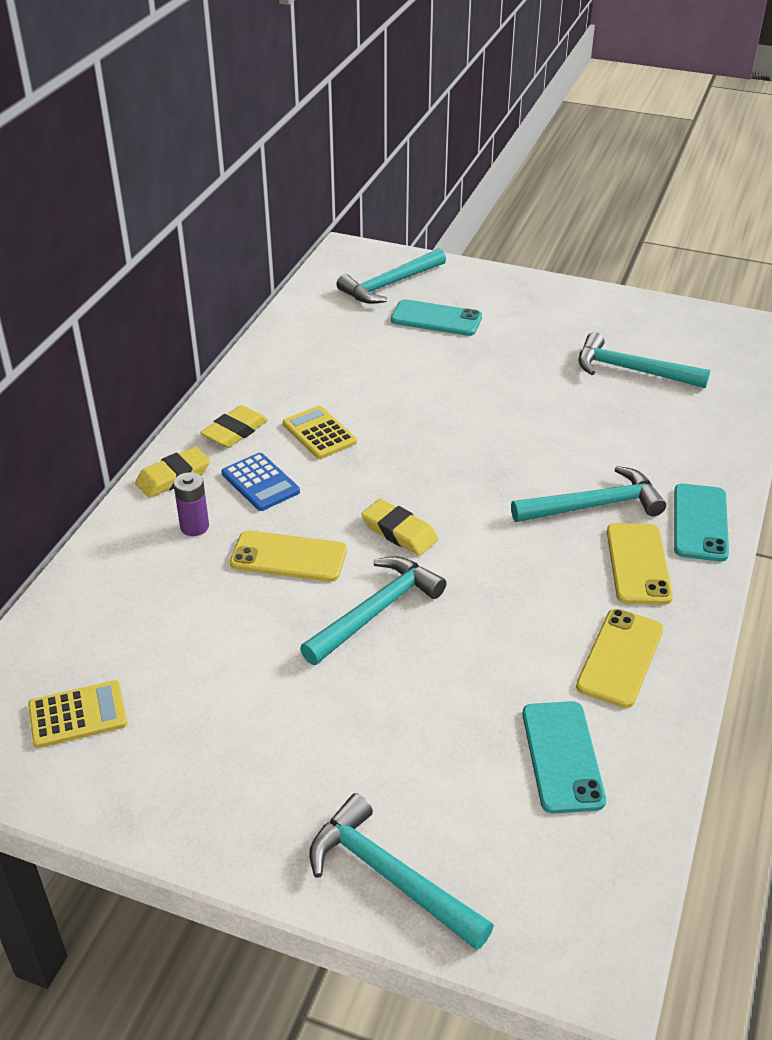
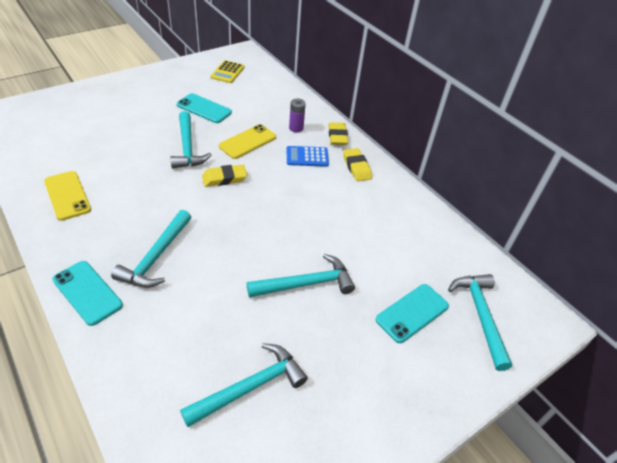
camera: 120 degrees right, 5 degrees up
yellow calculator [283,406,357,459] -> none
turquoise hammer [309,793,494,950] -> turquoise hammer moved to [247,254,355,298]
turquoise phone [522,701,606,814] -> turquoise phone moved to [177,93,232,123]
yellow phone [607,523,673,604] -> none

